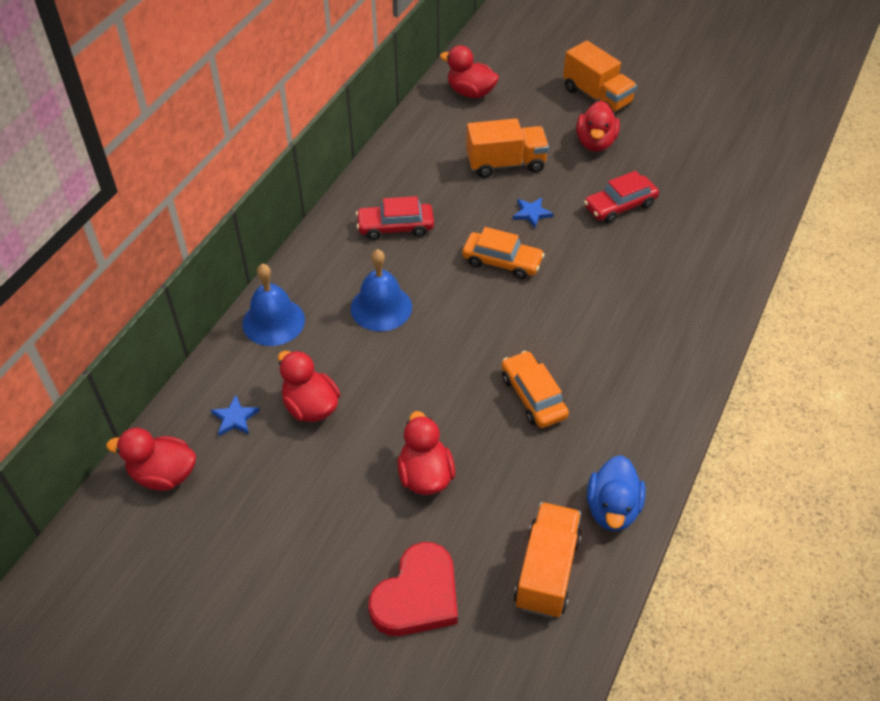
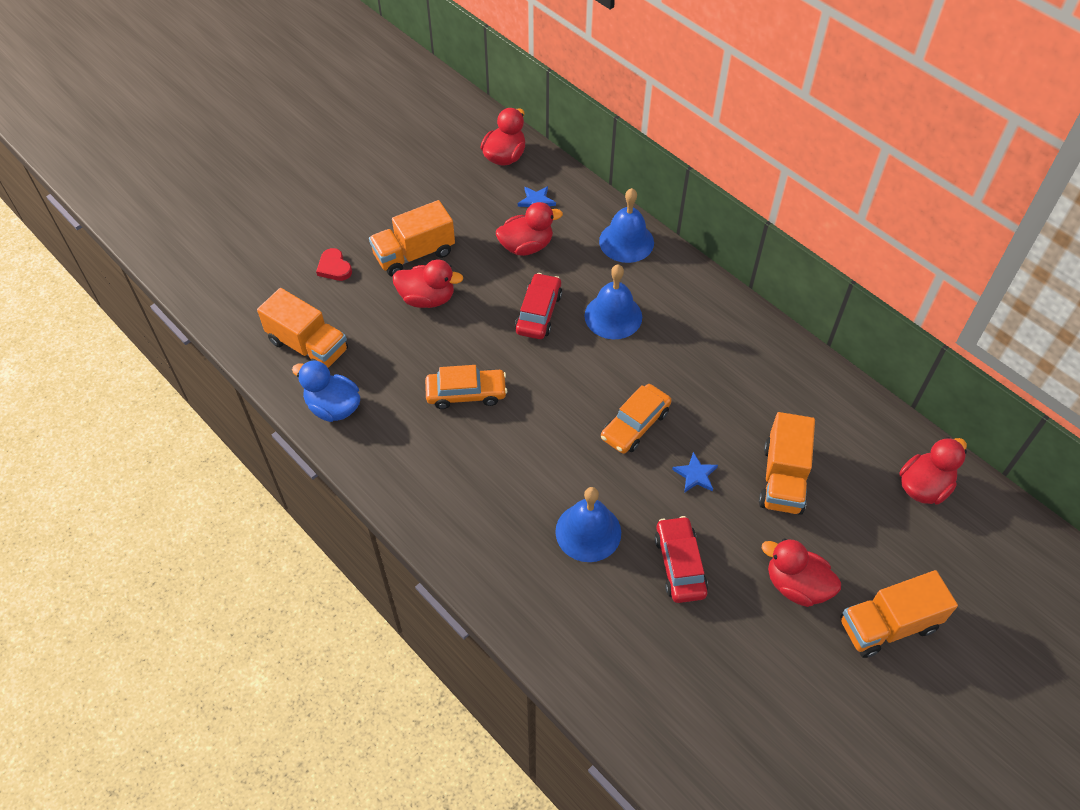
camera: 110 degrees right, 5 degrees up
red car [356,196,434,240] -> red car moved to [515,273,562,339]
red heart [368,542,458,636] -> red heart [316,248,352,281], size x0.53
none -> orange truck [369,200,455,277]
none -> blue bell [555,487,621,562]

